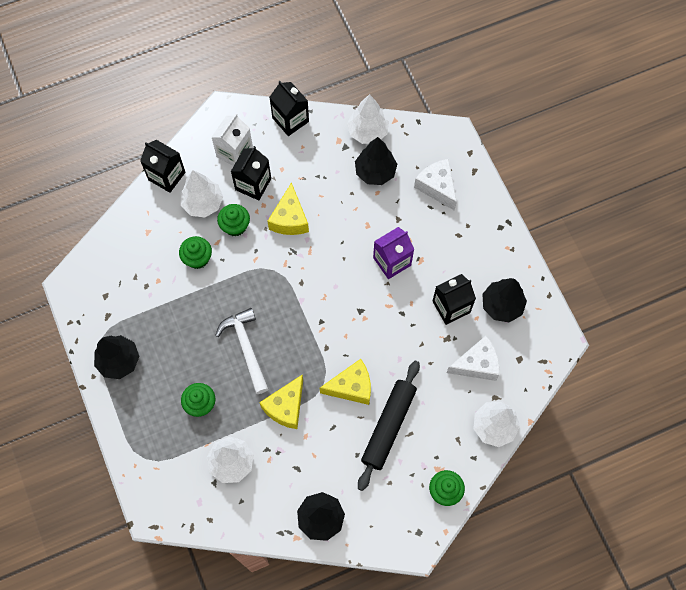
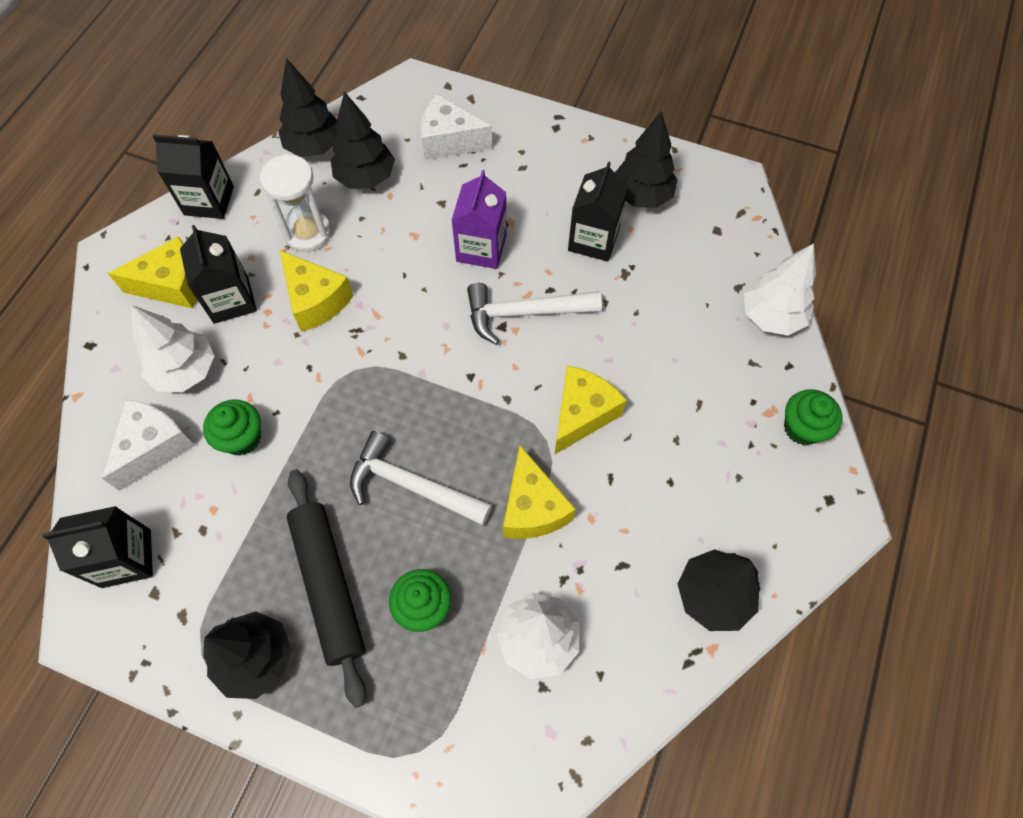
camera: 45 degrees left, 5 degrees down
black carton [140,140,185,193] -> black carton moved to [42,506,153,588]
white carton [211,114,253,166] -> yellow cheese [108,236,197,308]
green cupcake [217,204,250,236] -> none
white tree [347,94,389,144] -> black tree [278,58,337,157]
black rolling pin [358,361,420,491] -> black rolling pin moved to [287,469,366,708]
white cheese [447,336,500,381] -> white cheese moved to [102,399,195,491]
none -> white hourglass [260,154,331,252]
none -> white hammer [467,283,602,345]

